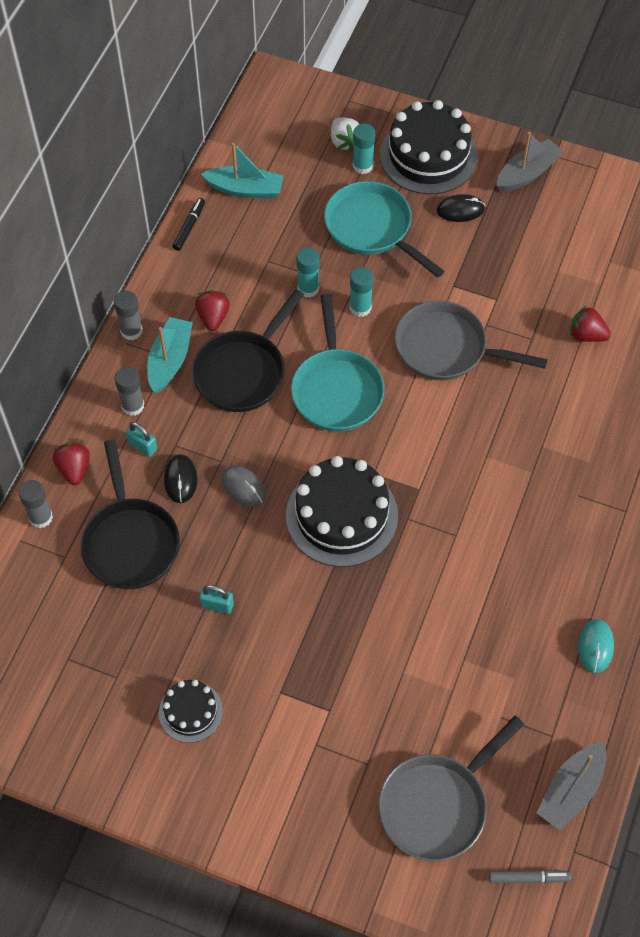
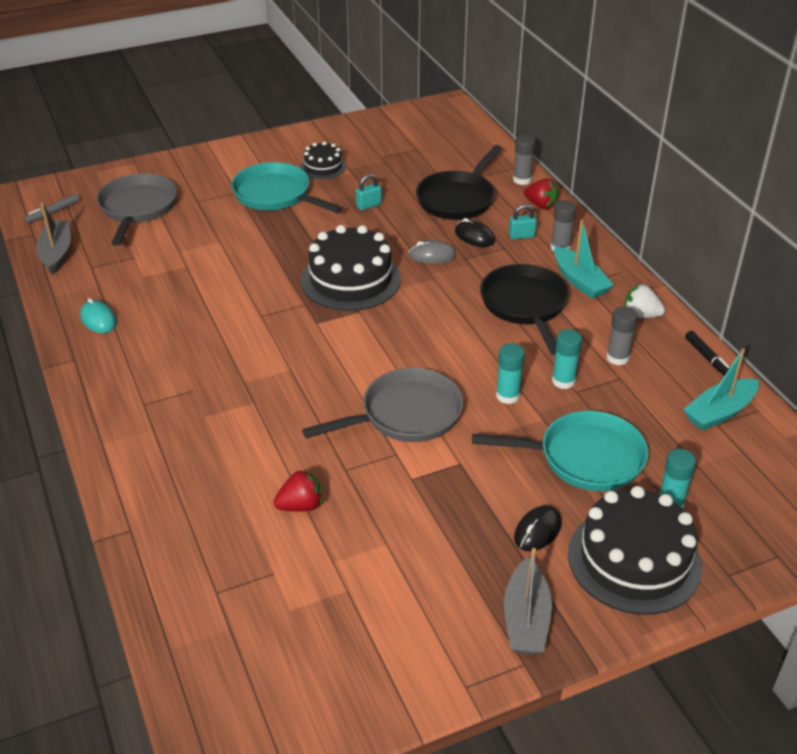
camera: 135 degrees right, 20 degrees down
black pan [80,440,180,589] -> black pan turned 90 degrees counterclockwise [416,145,502,220]
grey glue stick [114,291,143,340] -> grey glue stick moved to [606,306,638,365]
red strawberry [195,290,230,331] -> none
turquoise pan [291,294,385,432] -> turquoise pan moved to [231,162,342,213]
white strawberry [331,117,359,151] -> white strawberry moved to [625,284,665,318]

